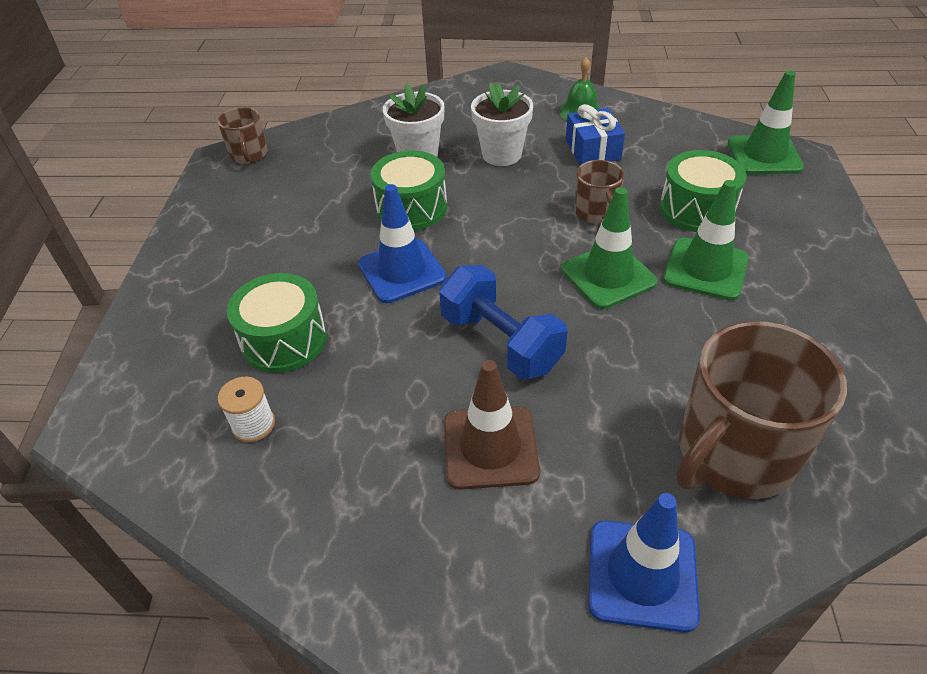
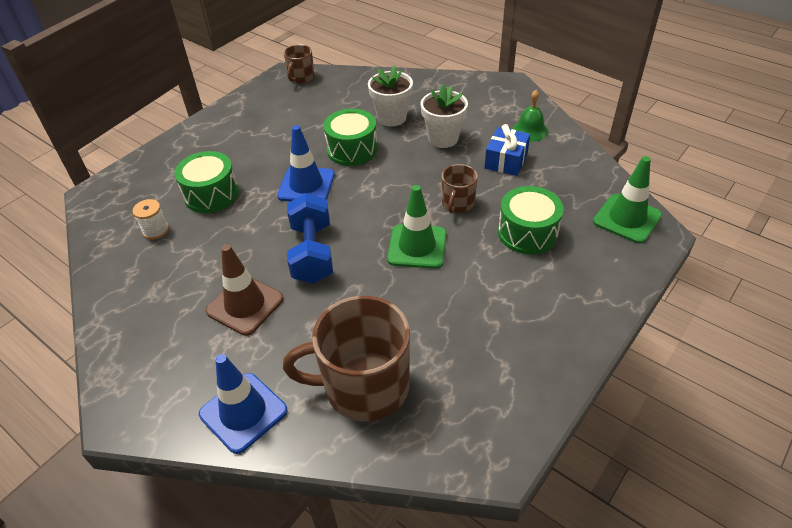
camera: 35 degrees right, 0 degrees up
green traffic cone [663,180,749,301] -> none

